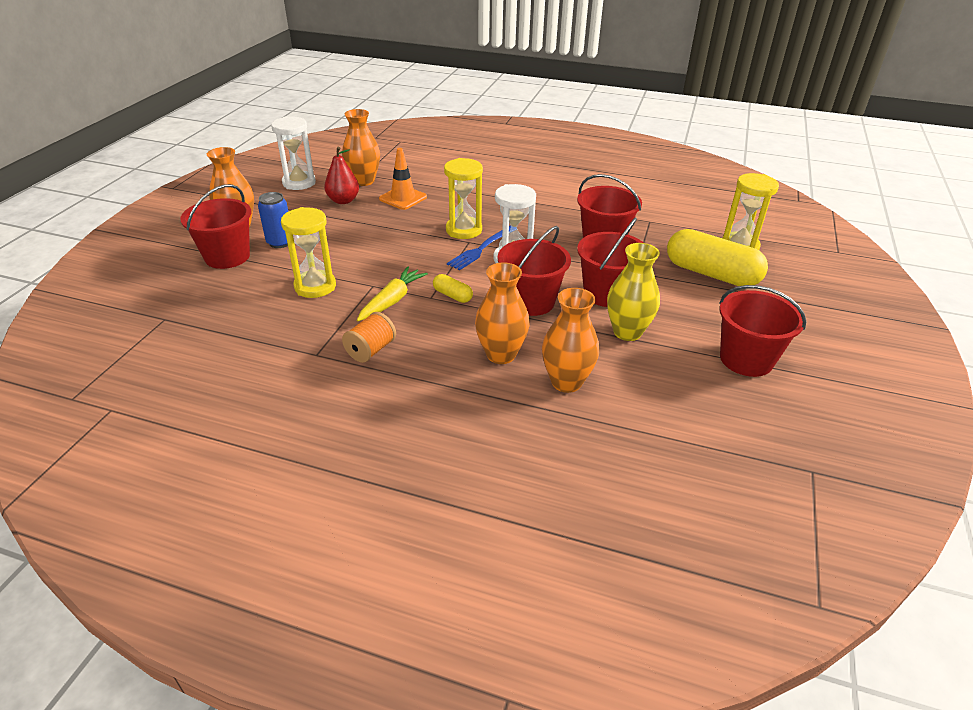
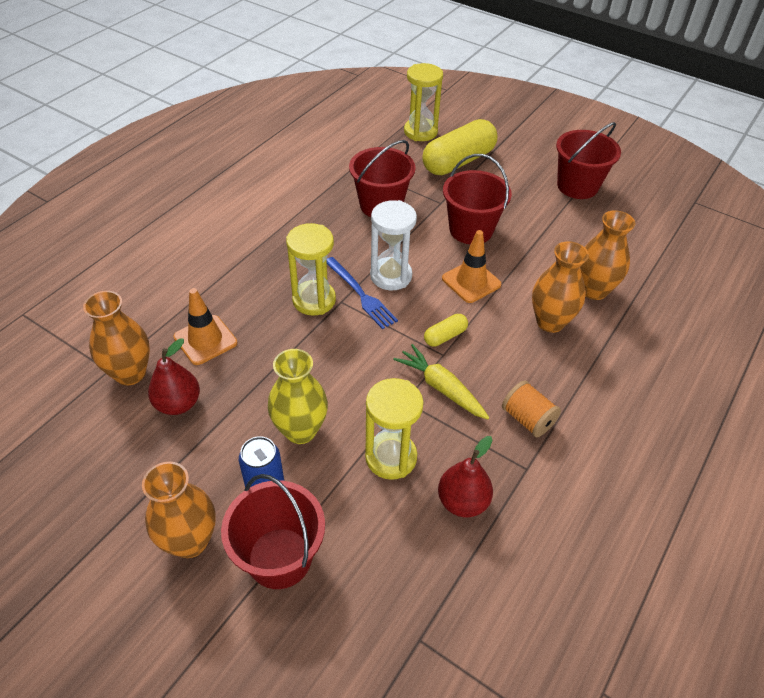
camera: 75 degrees left, 10 degrees up
white hourglass [271,116,316,190] -> none
red bucket [498,226,571,316] -> orange traffic cone [442,230,501,303]
yellow vase [607,243,660,341] -> yellow vase moved to [268,349,328,444]
none -> red pear [438,436,493,518]

